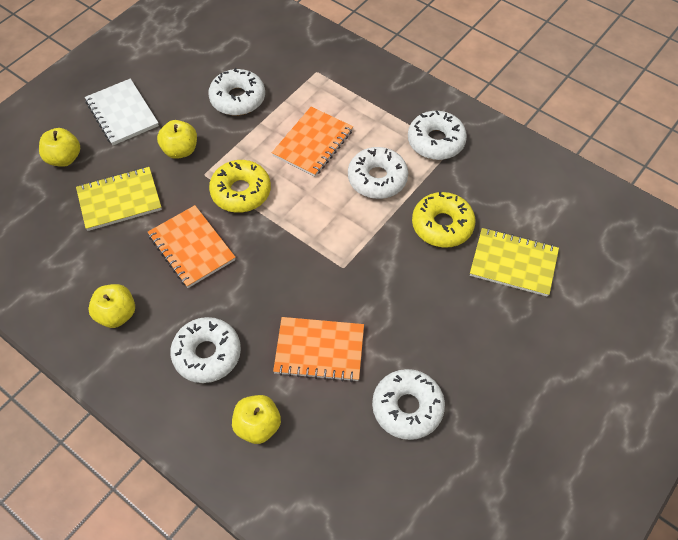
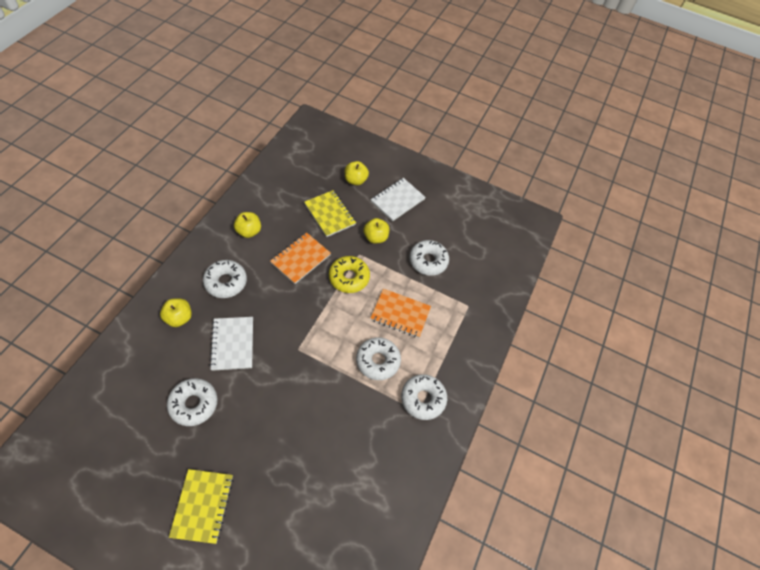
camera: 70 degrees right, 0 degrees up
orange notebook [273,317,364,382] -> white notebook [209,317,253,371]
yellow donut [412,192,476,248] -> none
yellow notebook [470,228,559,297] -> yellow notebook moved to [169,469,233,544]

